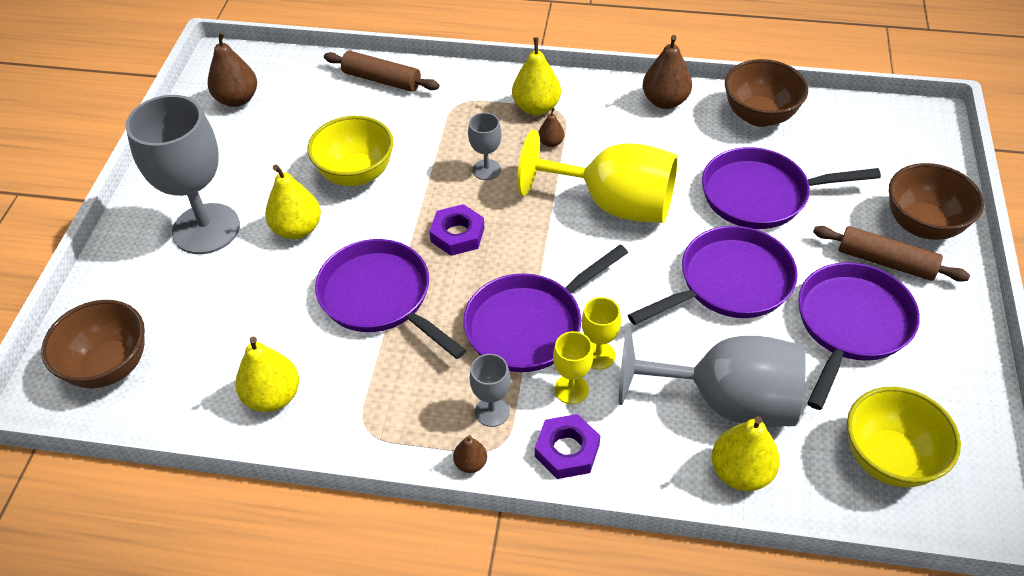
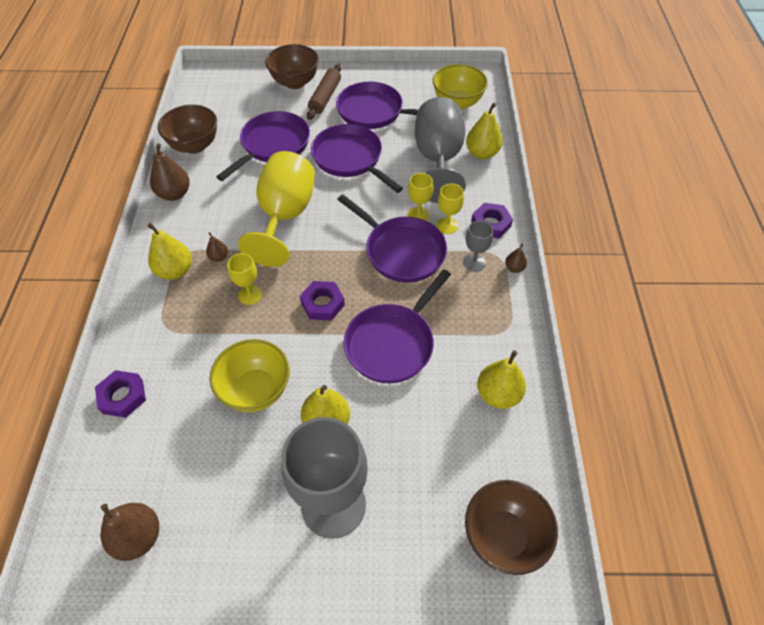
camera: 100 degrees left, 5 degrees up
brown rolling pin [324,51,439,92] -> purple nut [95,370,146,418]
grey goblet [468,113,502,180] -> yellow goblet [227,253,262,305]
purple pan [702,147,881,229] -> purple pan turned 135 degrees counterclockwise [216,111,310,181]

